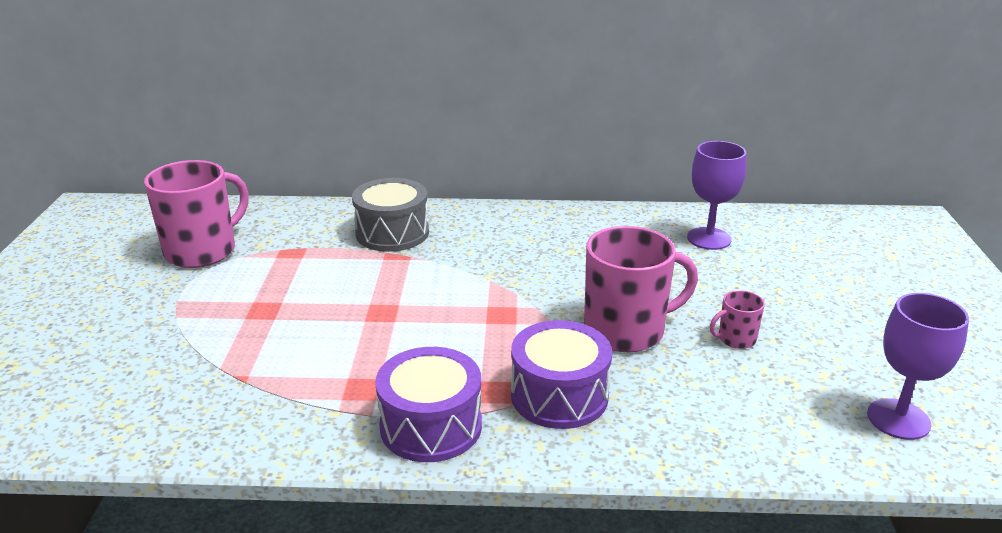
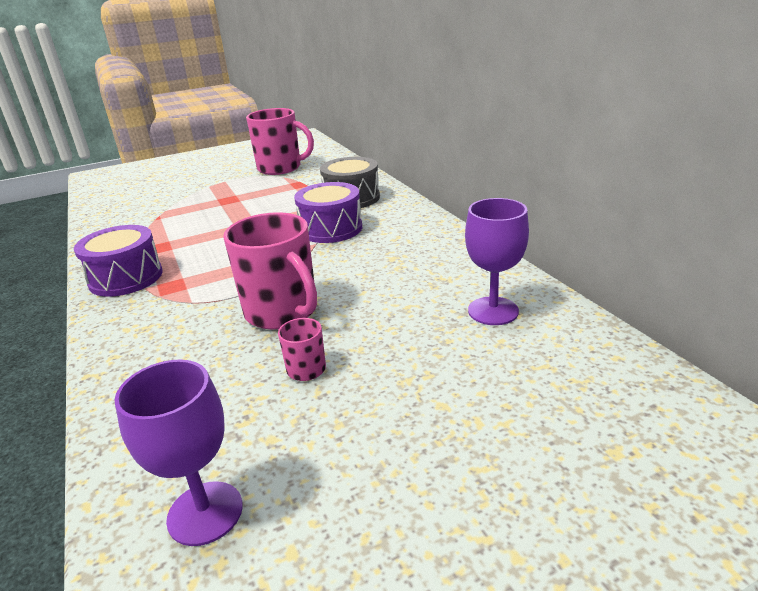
camera: 65 degrees right, 0 degrees up
purple drum [511,320,612,429] -> purple drum moved to [294,182,362,243]

